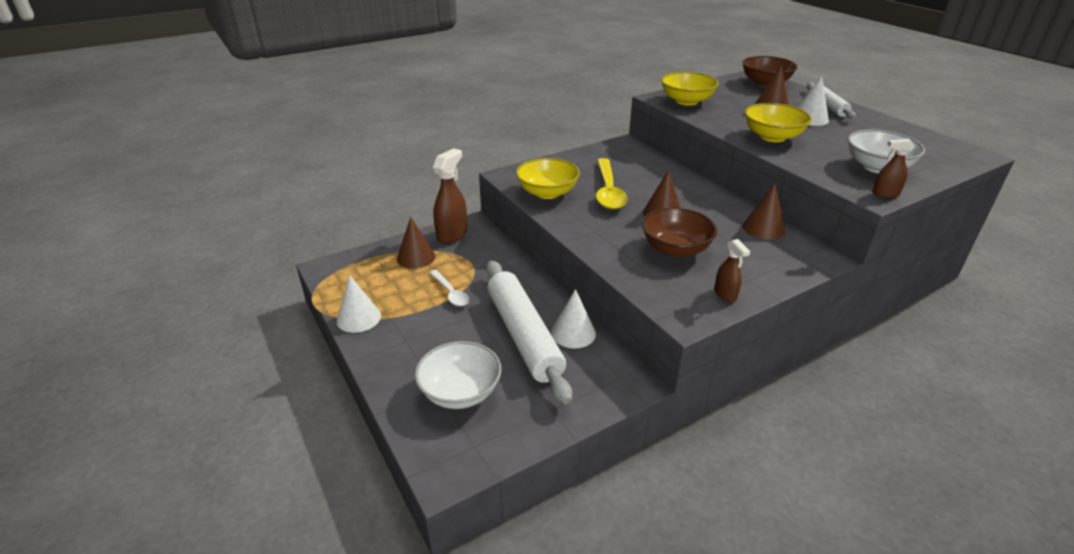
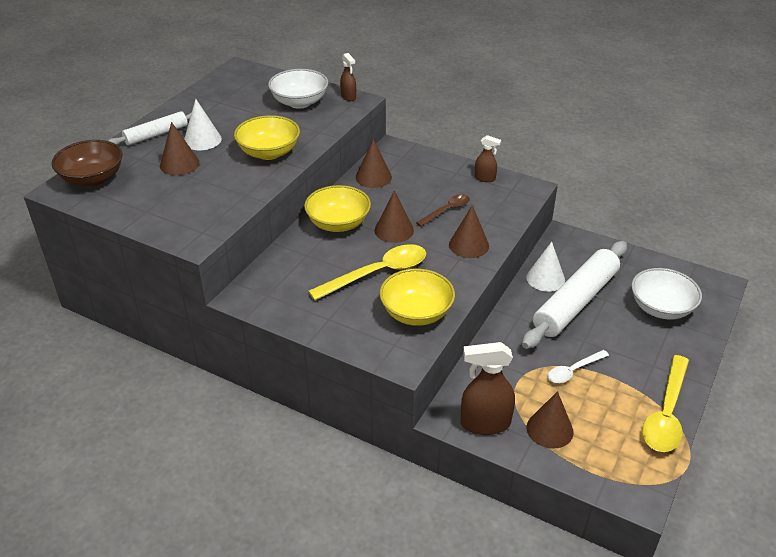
camera: 120 degrees left, 5 degrees up
white cone [337,275,381,333] -> yellow spoon [642,355,689,452]
white spoon [429,270,469,306] -> white spoon turned 150 degrees counterclockwise [548,350,609,383]
brown bowl [642,208,717,257] -> brown spoon [416,194,470,227]
yellow bowl [661,72,719,106] -> yellow bowl moved to [304,185,371,232]
brown spray bottle [714,239,751,302] -> brown spray bottle turned 75 degrees clockwise [475,135,501,182]
none -> brown cone [449,205,489,258]

